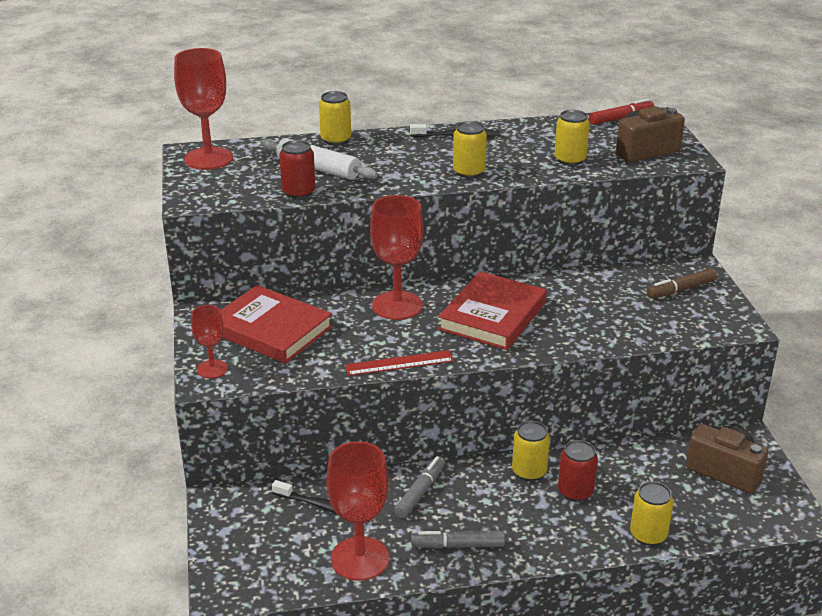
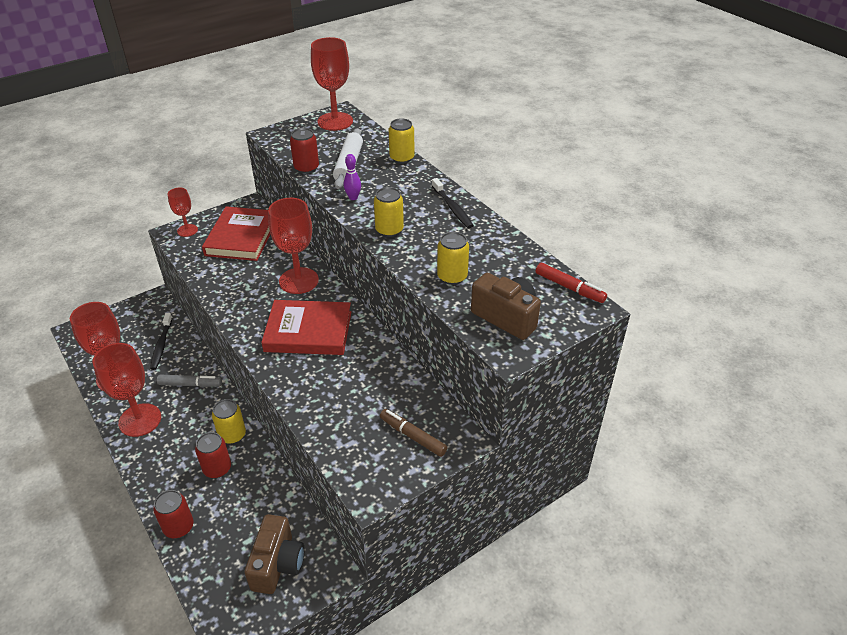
camera: 65 degrees right, 10 degrees up
red ruler [345,350,454,376] -> none
grey marker [411,531,505,549] -> red goblet [92,343,161,437]
yellow can [630,481,673,546] -> red can [153,490,194,538]
none -> purple bowling pin [344,154,361,200]

